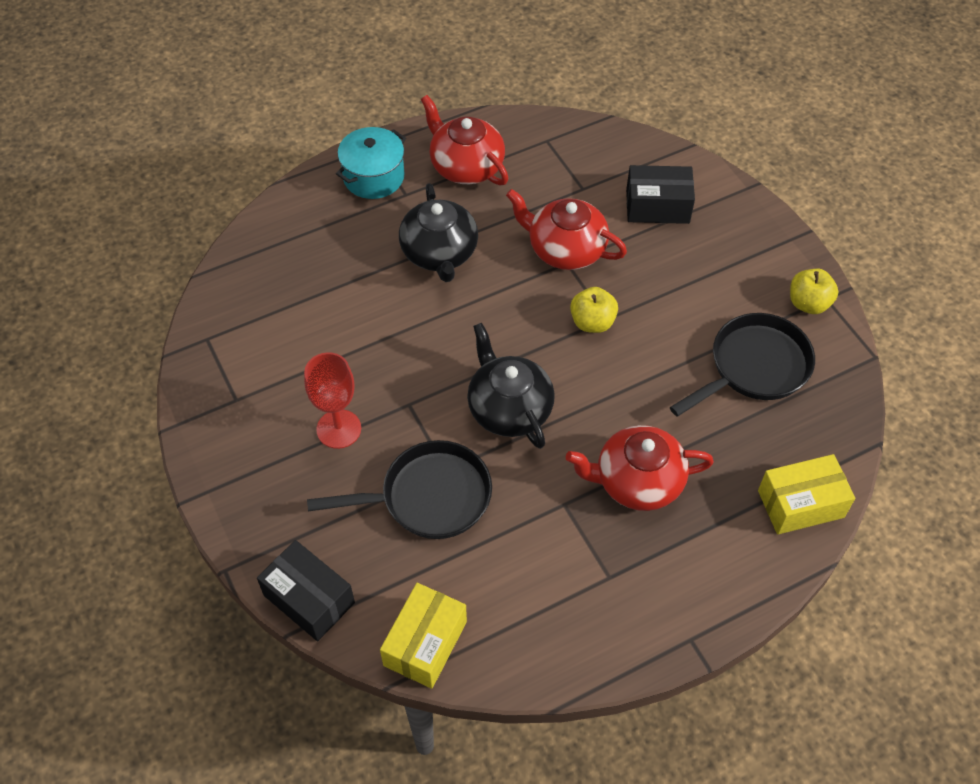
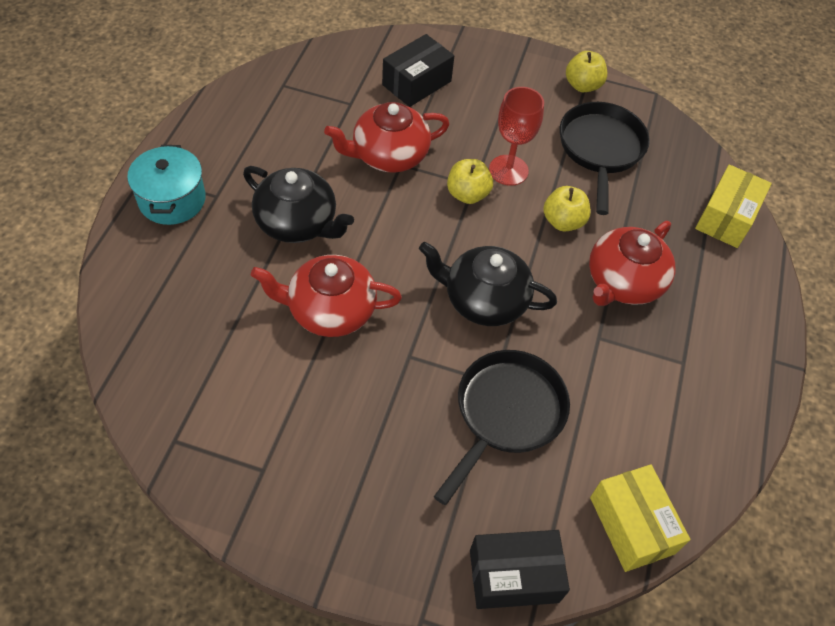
camera: 50 degrees left, 0 degrees up
red goblet [304,352,361,449] -> red goblet moved to [489,87,544,186]
red teapot [421,95,508,185] -> red teapot moved to [251,255,402,337]
none -> yellow apple [543,186,591,232]

